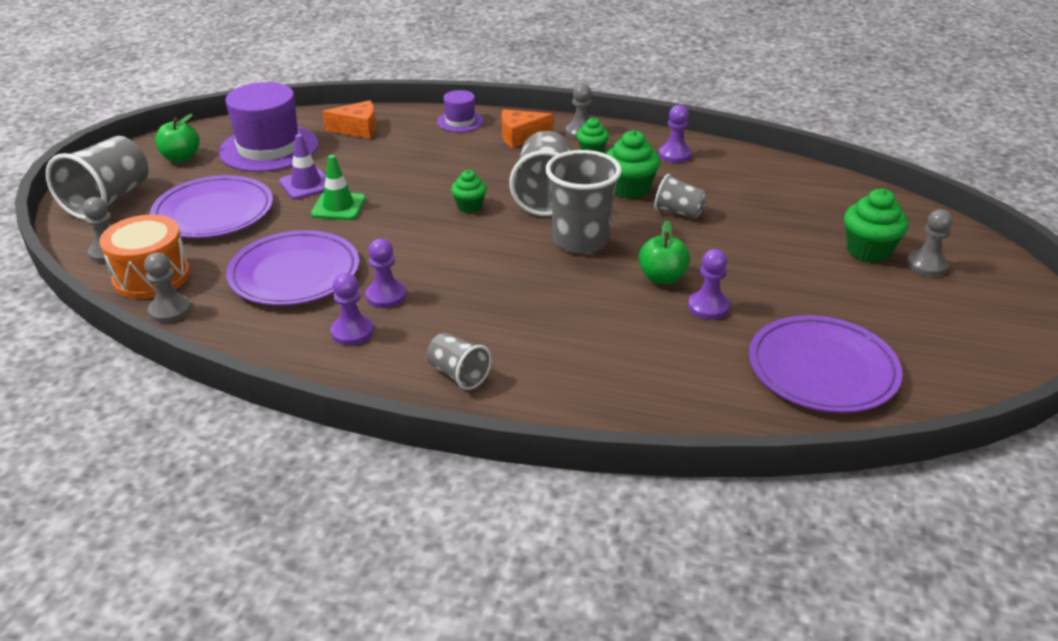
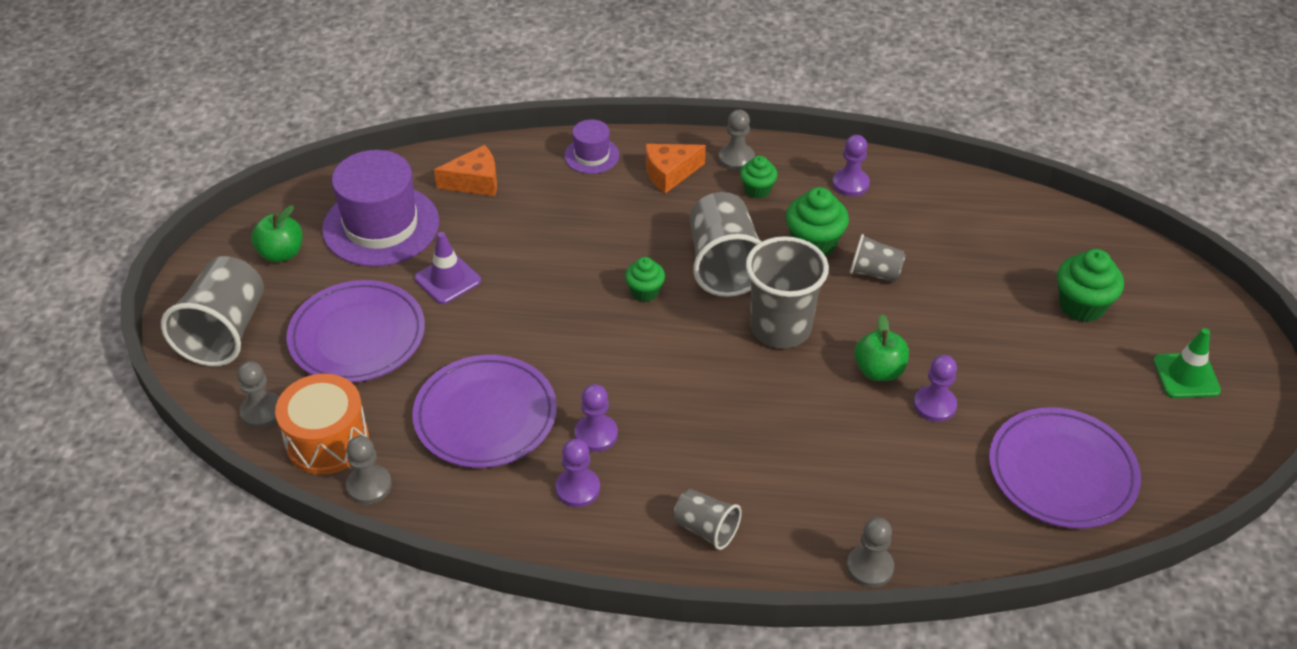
camera: 10 degrees left, 10 degrees up
green traffic cone [311,155,366,220] -> green traffic cone moved to [1153,328,1221,398]
grey pawn [907,209,953,277] -> grey pawn moved to [847,517,894,588]

